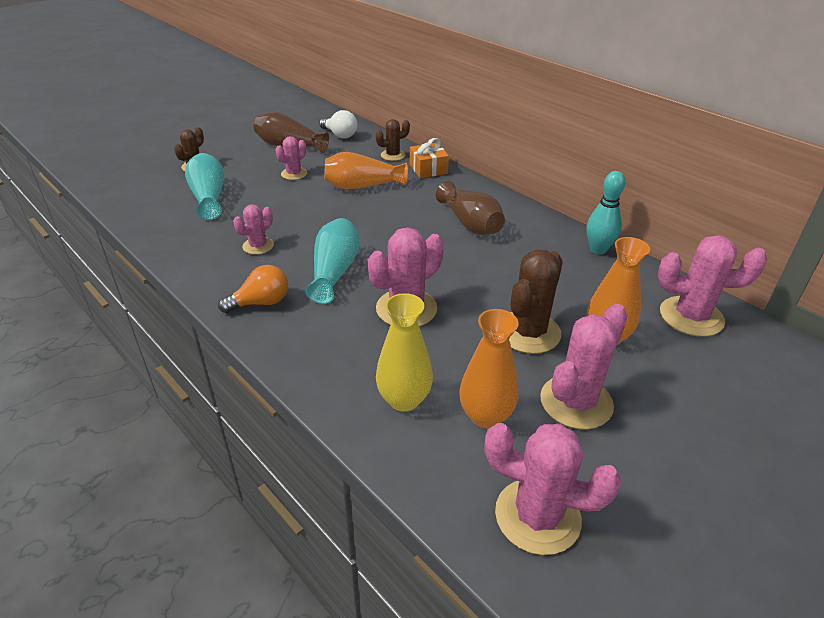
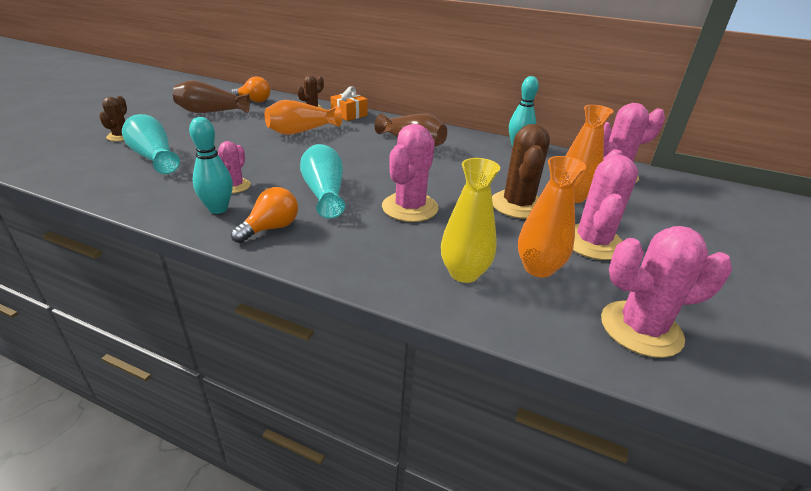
camera: 25 degrees left, 5 degrees down
pink cactus [275,136,307,180] -> none
white light bulb [319,110,357,138] -> orange light bulb [231,76,270,102]
none -> turquoise bowling pin [189,117,233,214]

